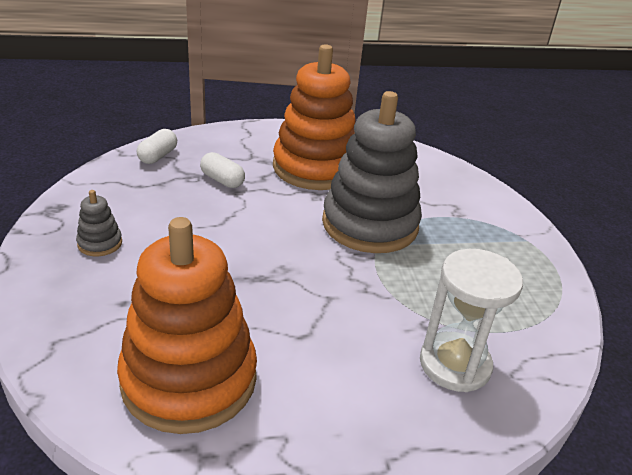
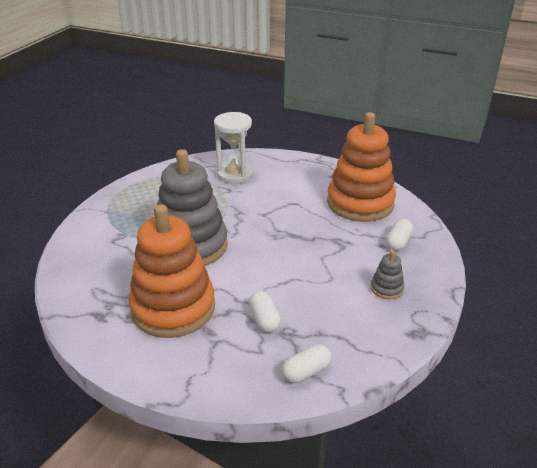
camera: 145 degrees left, 0 degrees up
none -> white capsule [386,219,413,251]

